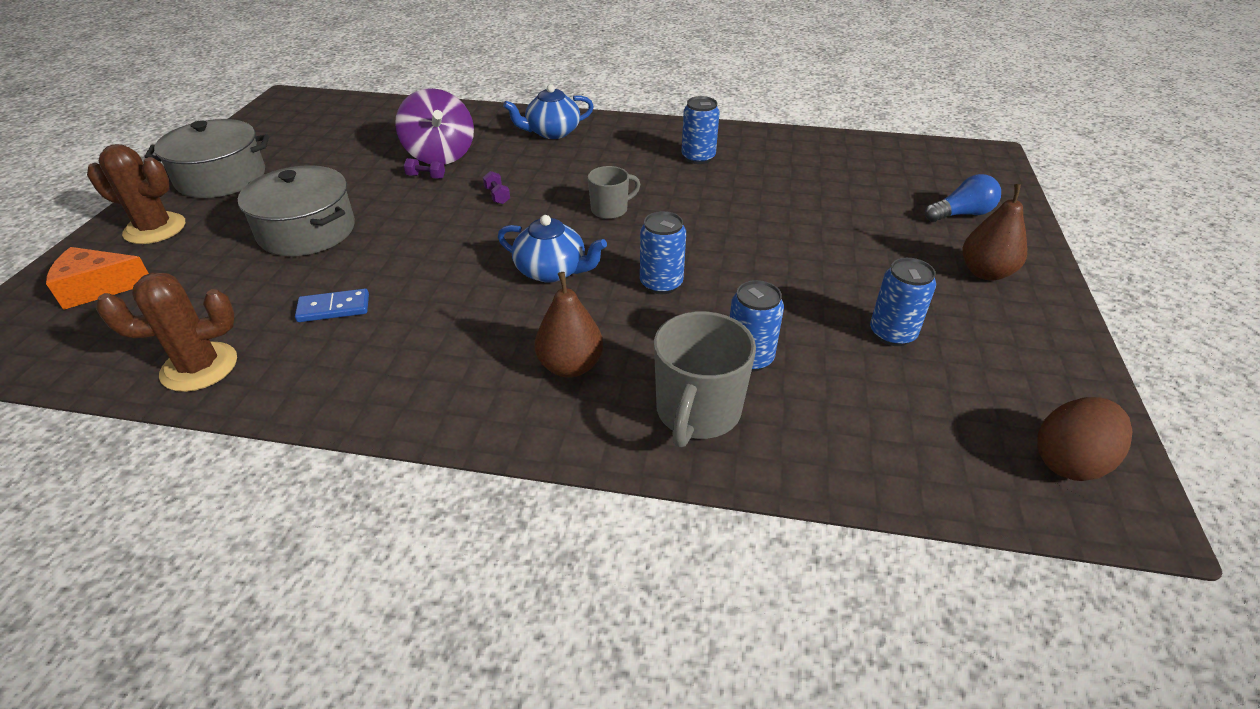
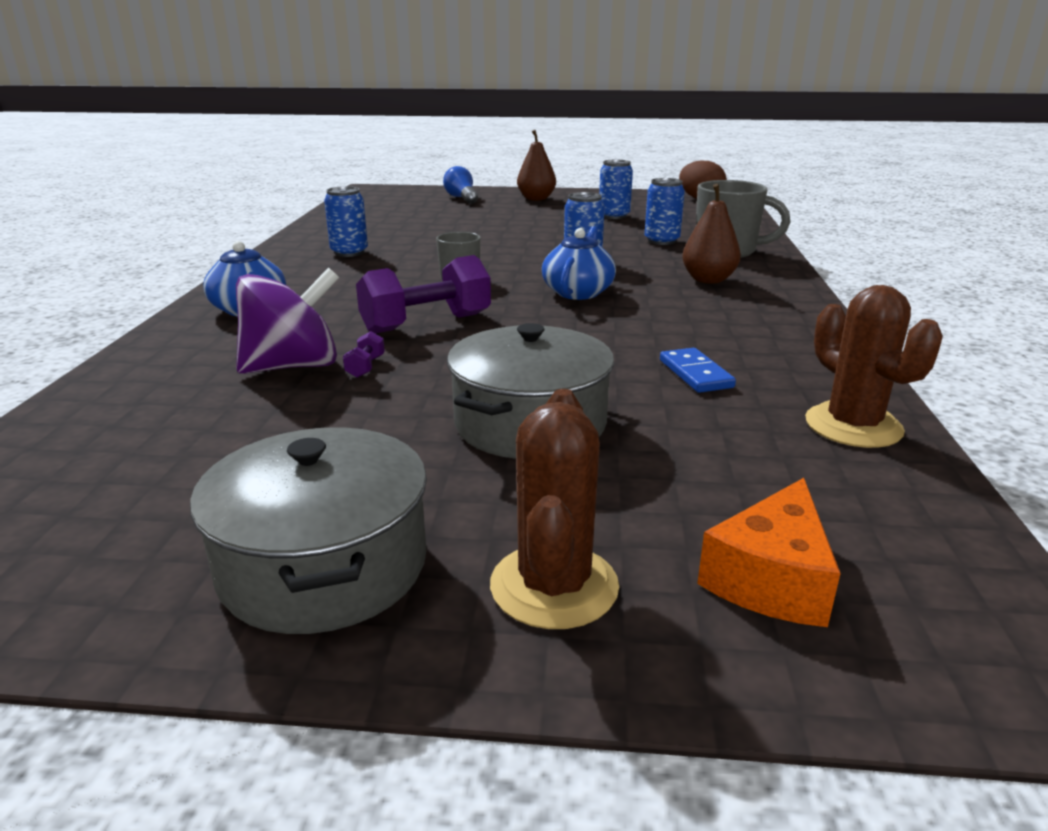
camera: 95 degrees left, 15 degrees down
orange cheese [46,247,149,310] -> orange cheese turned 45 degrees clockwise [697,478,841,627]
purple dumbbell [483,171,510,204] -> purple dumbbell [356,255,491,333], size x2.46

